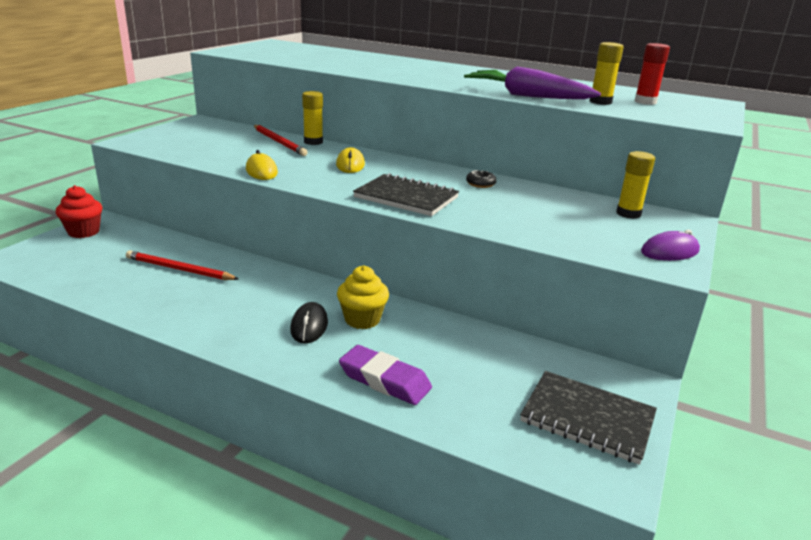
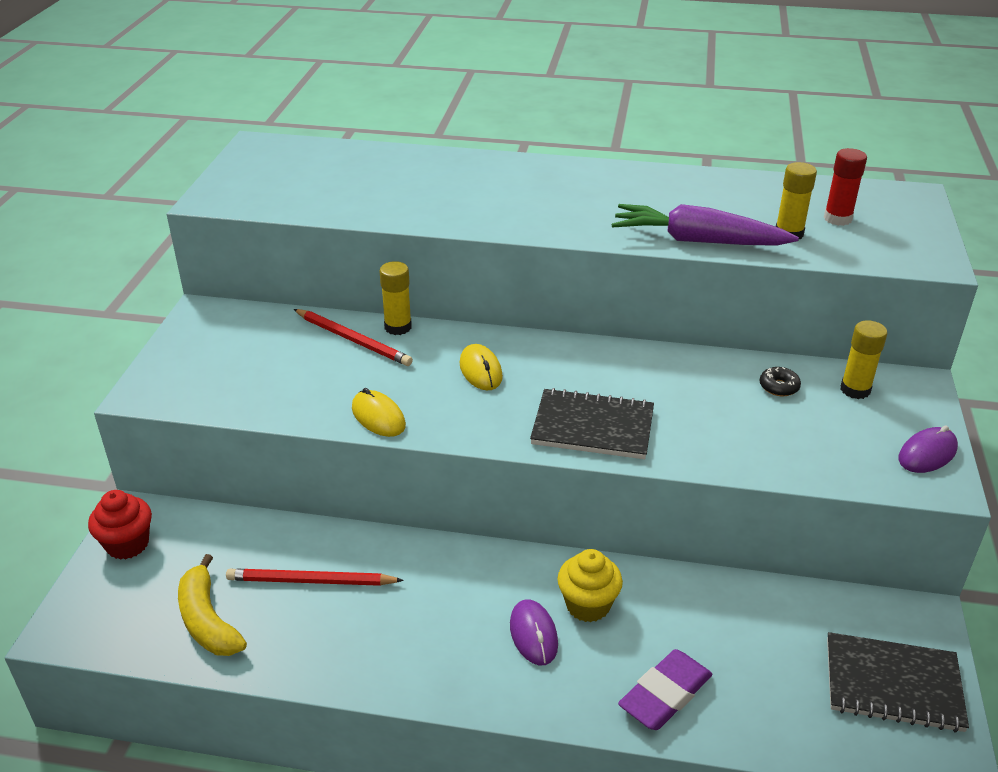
camera: 15 degrees left, 10 degrees up
black mouse [290,302,328,344] -> purple mouse [510,599,558,665]
purple eraser [339,345,432,405] -> purple eraser turned 60 degrees counterclockwise [618,649,712,730]
black donut [466,170,497,188] -> black donut moved to [759,367,801,396]
none -> yellow banana [178,554,247,656]

